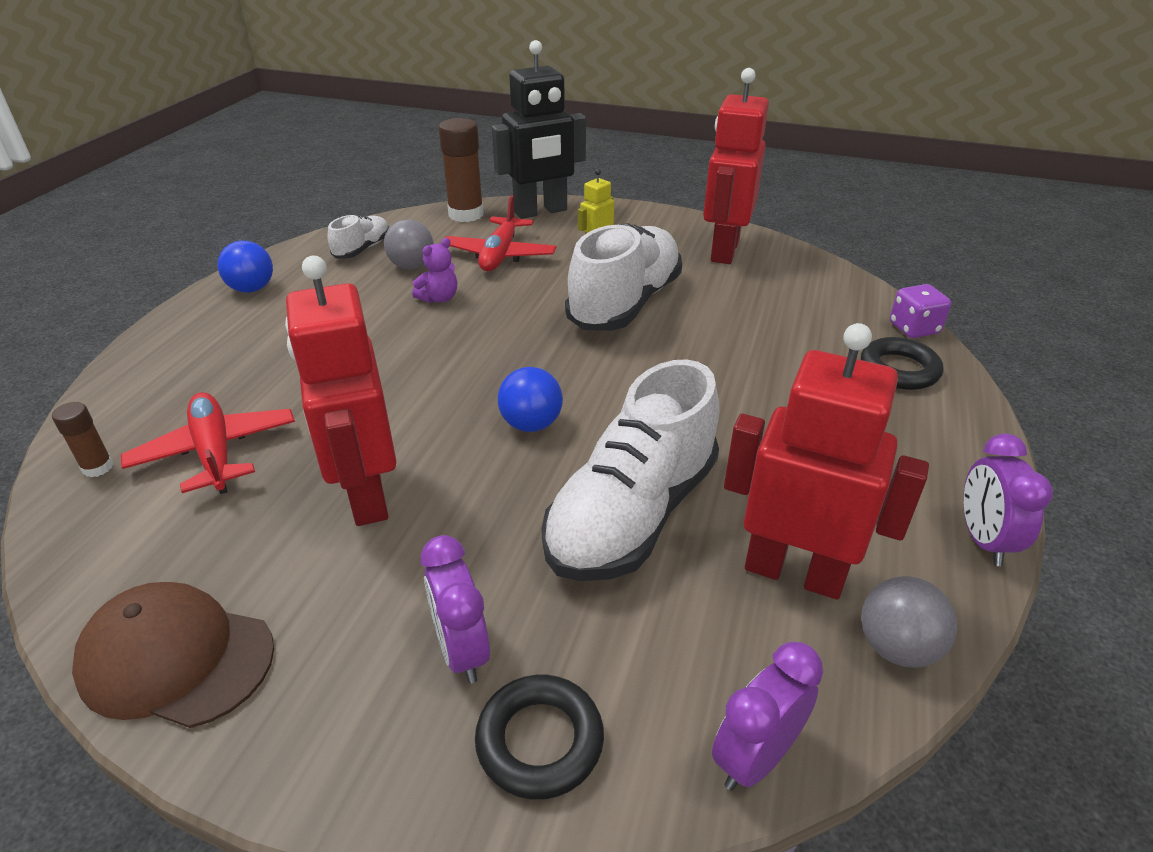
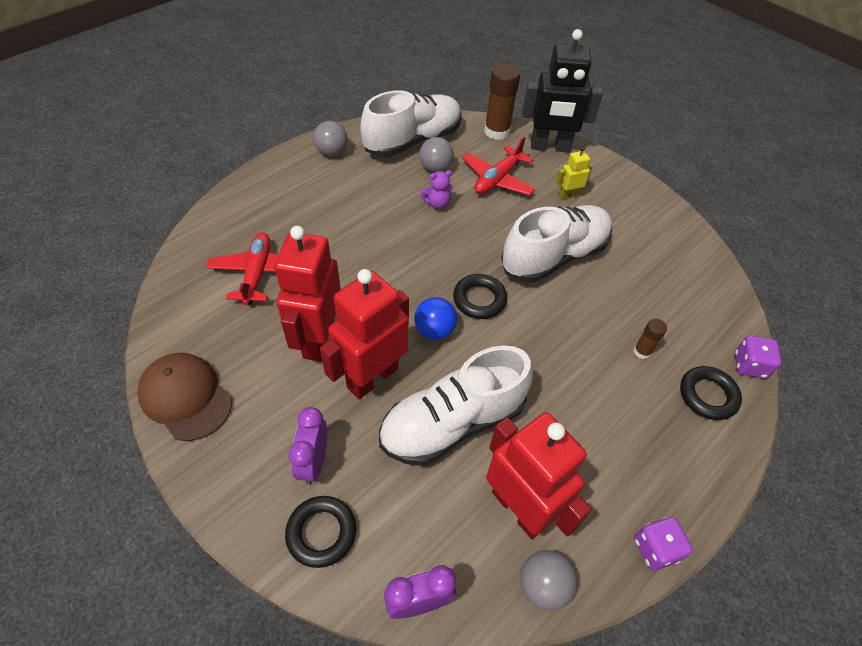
camera: 25 degrees right, 15 degrees up
brown glue stick [52,402,114,477] -> brown glue stick moved to [634,319,667,359]
blue ball [217,240,273,293] -> grey ball [313,121,348,156]
white shoe [328,214,389,258] -> white shoe [360,90,462,157], size x2.06
red robot [703,68,769,264] -> red robot moved to [320,269,409,399]
purple clock [963,433,1053,566] -> purple dice [634,517,693,570]
none -> black ring [453,274,507,319]

